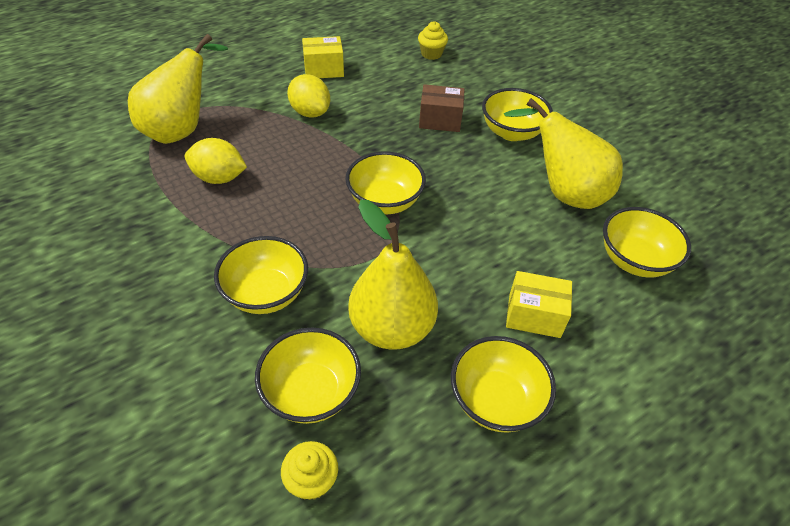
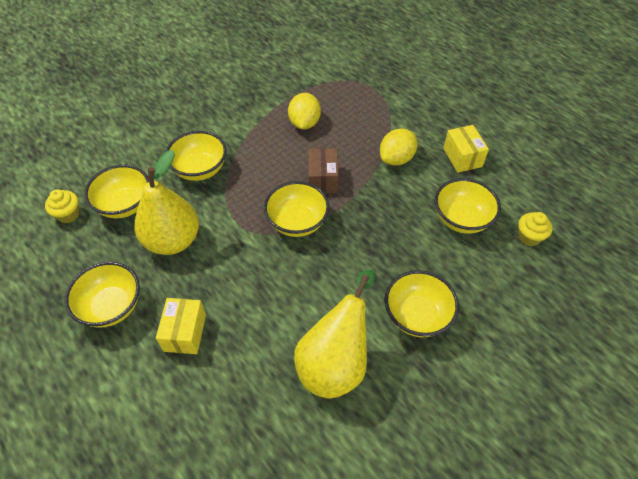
camera: 85 degrees right, 5 degrees up
yellow pear [128,34,228,144] -> none
brown box [419,84,465,132] -> brown box moved to [308,148,339,194]
yellow bowl [603,207,691,278] -> yellow bowl moved to [435,178,501,234]

